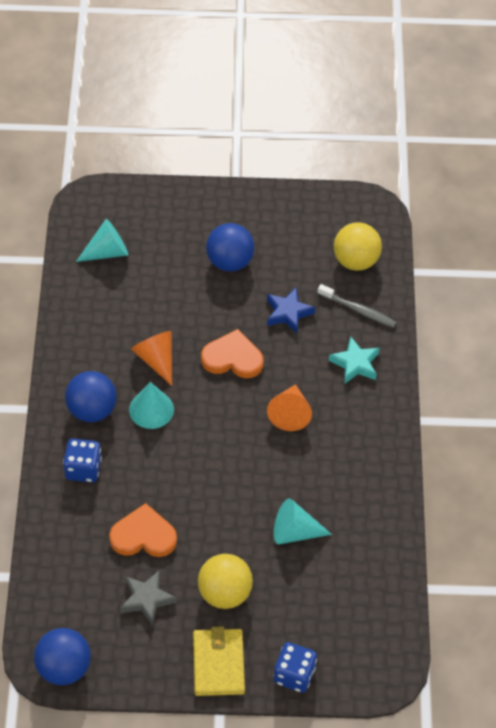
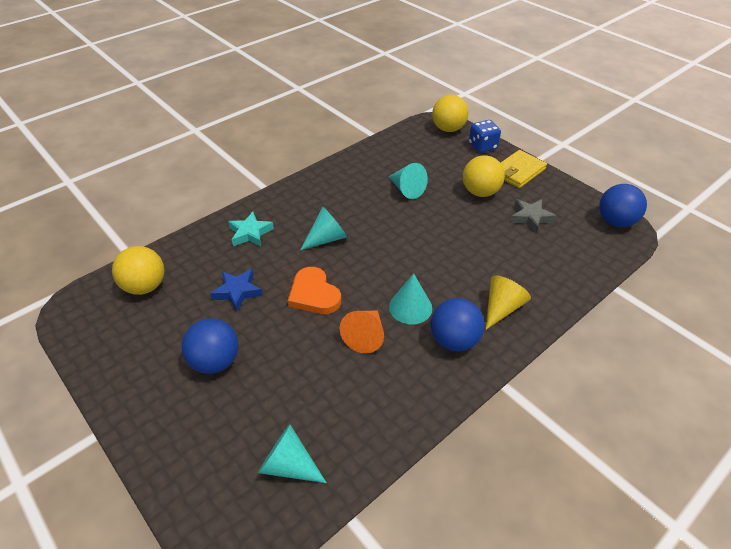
camera: 130 degrees left, 10 degrees down
blue dice [63,438,102,483] -> yellow cone [486,275,531,330]
orange heart [109,503,177,557] -> none
orange cone [267,384,312,431] -> turquoise cone [300,207,347,250]
grey toothbrush [317,284,397,328] -> none
none -> yellow ball [432,95,468,132]

